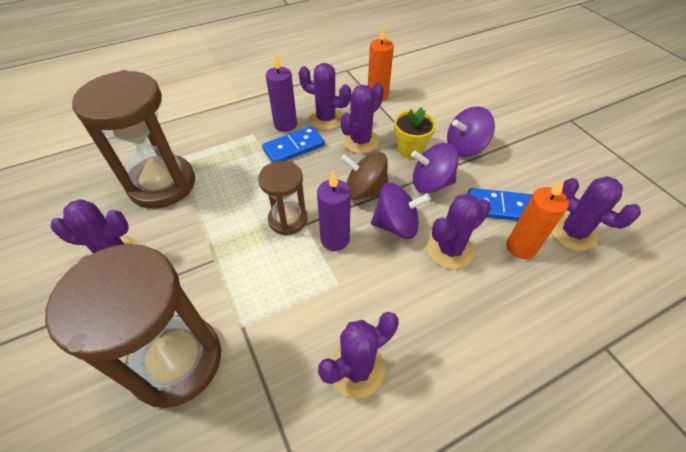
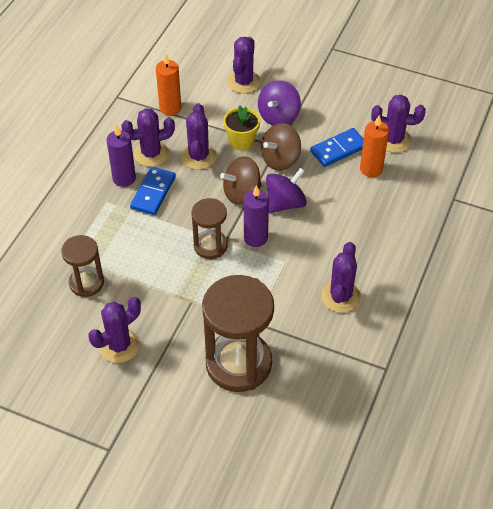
camera: 40 degrees left, 0 degrees up
brown hourglass [72,70,195,208] -> brown hourglass [61,235,104,297], size x0.56
purple spinning top [411,143,459,194] -> brown spinning top [261,123,301,171]
purple cactus [427,194,491,269] -> purple cactus moved to [227,37,261,94]

